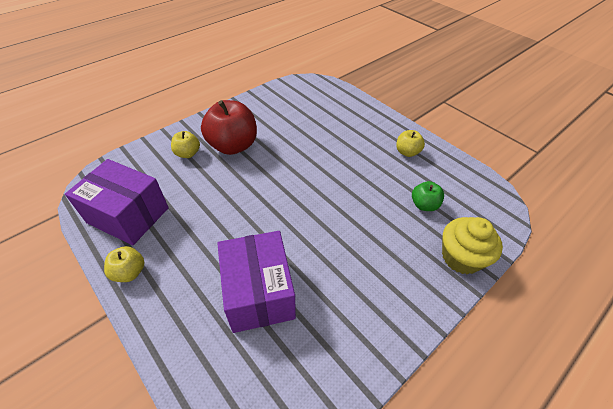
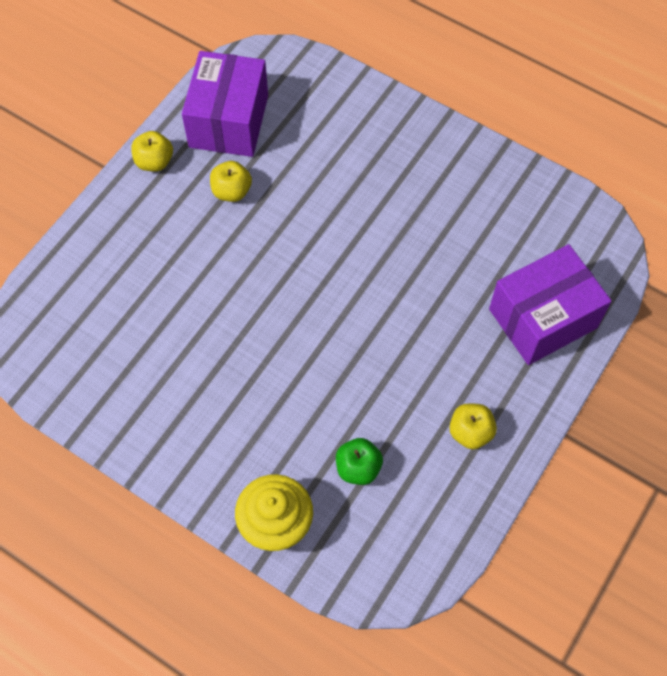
camera: 75 degrees right, 15 degrees up
yellow apple [171,131,200,158] -> yellow apple moved to [210,161,252,202]
red apple [201,100,257,155] -> none
purple box [217,231,296,333] -> purple box moved to [489,244,612,365]

